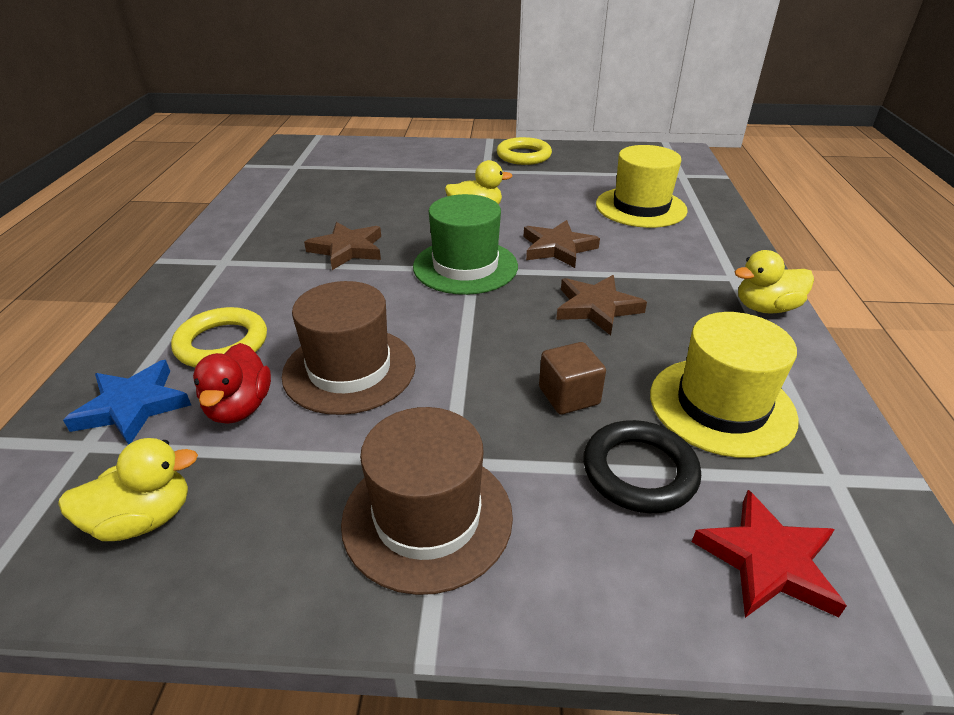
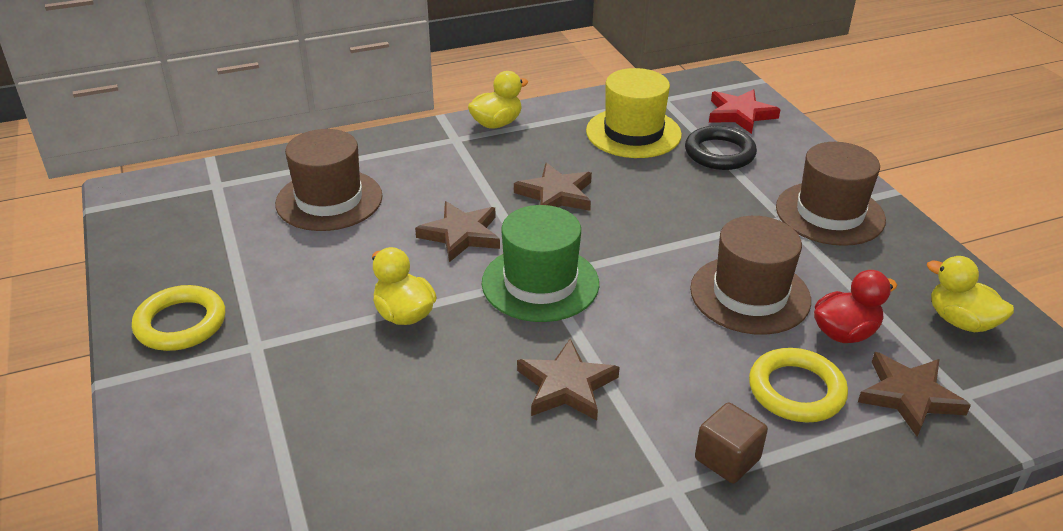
camera: 115 degrees left, 0 degrees up
blue star [63,360,191,445] -> brown star [858,352,971,437]
brown cube [539,342,606,414] -> brown cube moved to [695,402,768,484]
yellow hat [596,145,688,228] -> brown hat [275,129,383,231]
yellow duck [735,250,814,314] -> yellow duck turned 90 degrees counterclockwise [468,71,528,129]

